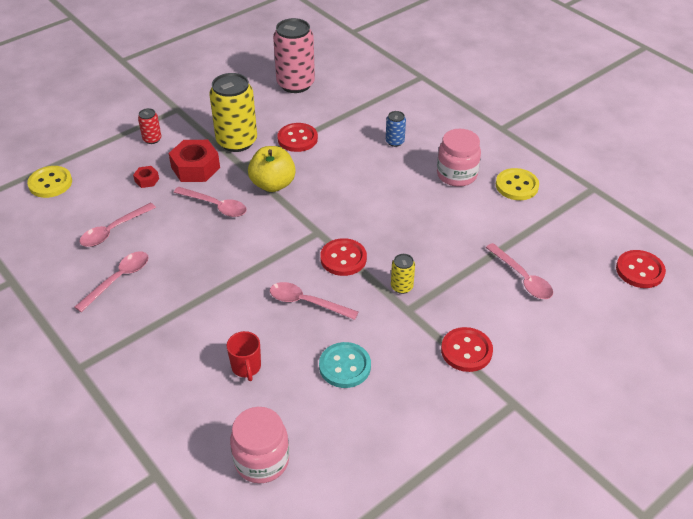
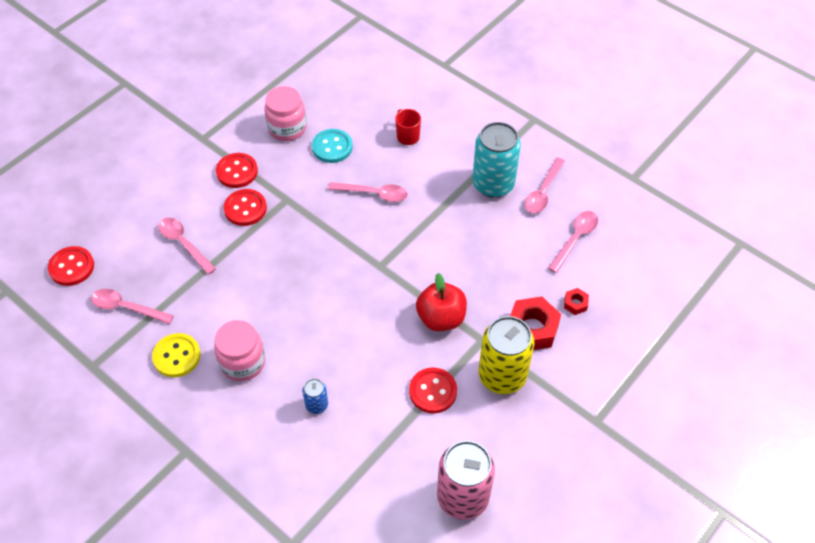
camera: 170 degrees right, 10 degrees up
yellow button [27,166,72,198] -> none
red can [138,108,161,144] -> none
pink spoon [174,187,247,217] -> pink spoon moved to [91,289,174,324]
pink jar [230,407,289,483] -> pink jar moved to [264,86,307,141]
yellow apple [248,146,296,192] -> red apple [416,273,467,331]
red button [320,238,367,276] -> red button moved to [224,189,267,226]
yellow can [391,254,415,294] -> none
none -> turquoise can [472,122,521,198]

